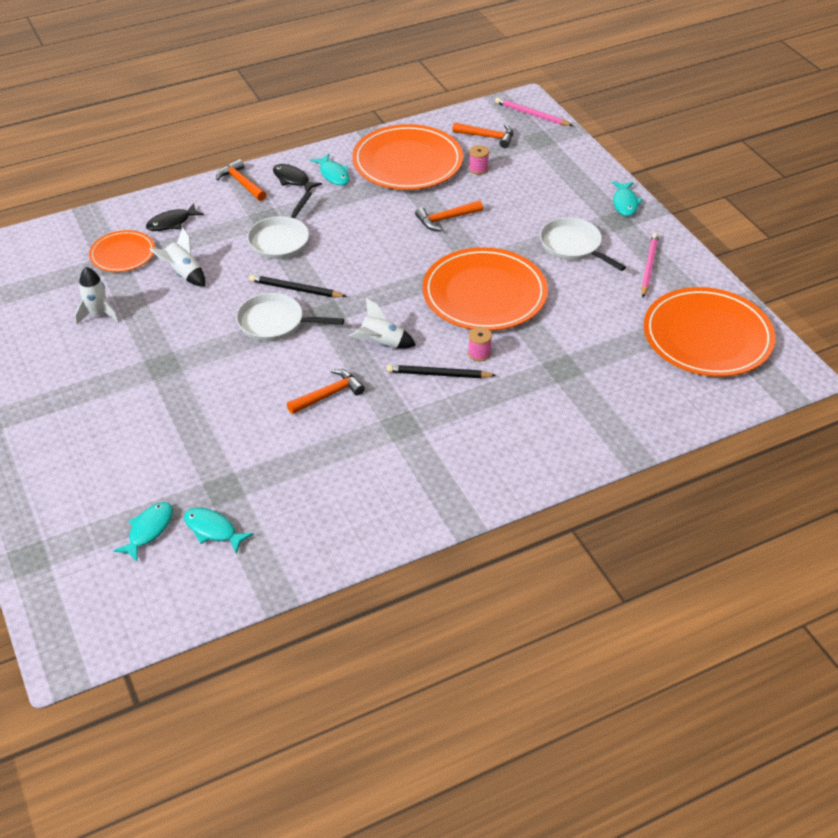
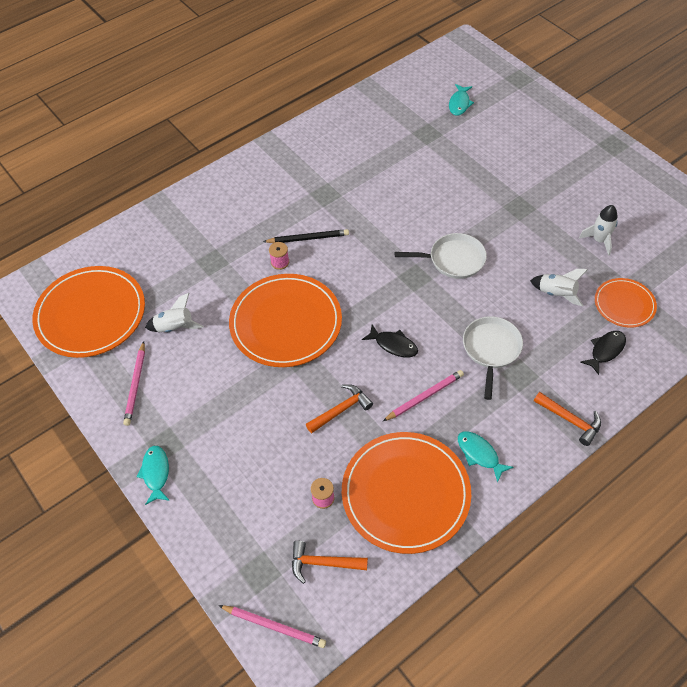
camera: 170 degrees right, 10 degrees up
turquoise fish [184,508,253,553] -> none
black pencil [249,275,347,297] -> none
black fish [273,164,322,191] -> black fish moved to [362,324,418,357]
orange hammer [287,369,365,414] -> none
white rocket [350,298,416,349] -> white rocket moved to [145,293,204,332]
white pan [540,217,626,271] -> none
none -> pink pencil [383,370,464,421]

